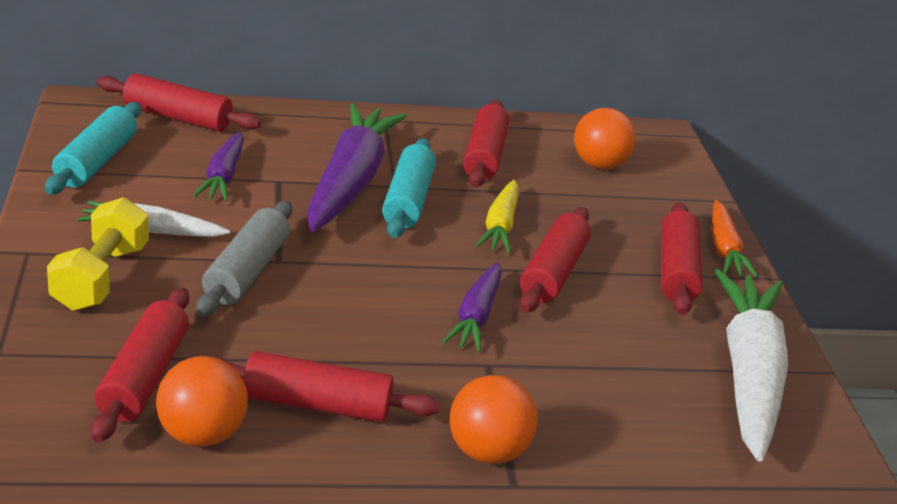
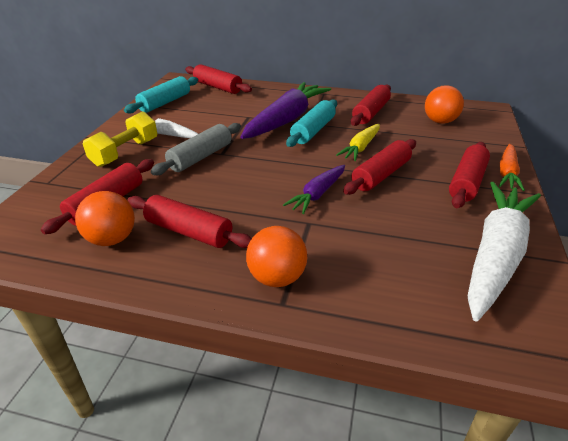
camera: 25 degrees right, 5 degrees up
purple carrot [193,131,244,202] -> none

